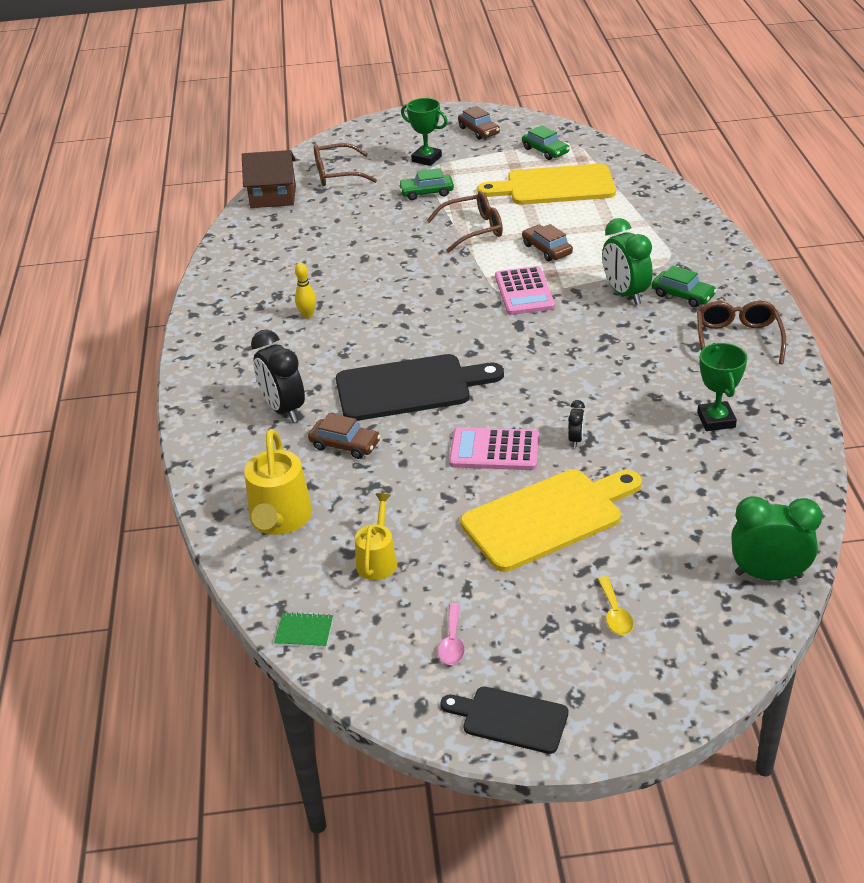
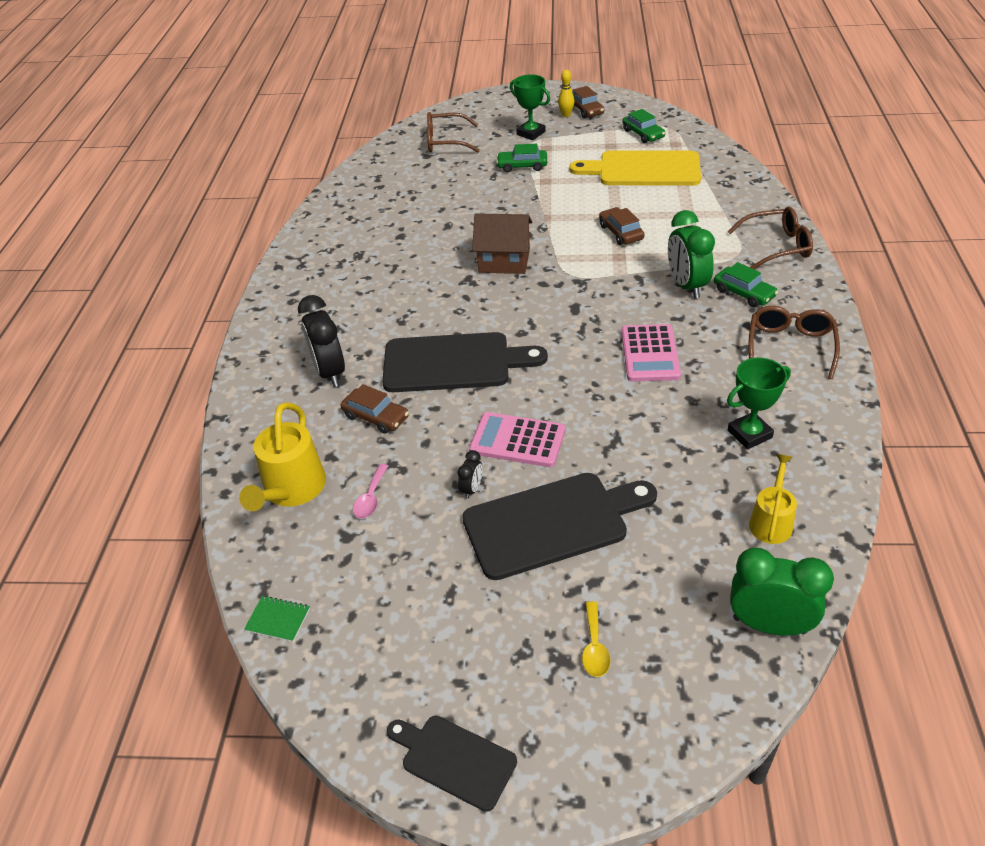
camera: 10 degrees right, 5 degrees up
brown house [242,150,296,208] -> brown house moved to [472,213,532,274]
yellow bowling pin [295,263,316,318] -> yellow bowling pin moved to [558,70,575,117]
yellow watering can [355,493,397,580] -> yellow watering can moved to [749,454,797,544]
brown glasses [427,192,503,253] -> brown glasses moved to [728,206,813,269]
pink spoon [438,603,465,665] -> pink spoon moved to [353,464,388,519]
yellow cutting board [460,469,642,572] -> black cutting board [462,473,657,580]
pink calculator [495,266,555,315] -> pink calculator moved to [621,324,681,382]
black clock [568,400,585,447] -> black clock moved to [458,450,483,499]
green trophy [697,343,747,431] -> green trophy turned 60 degrees clockwise [727,358,791,449]

